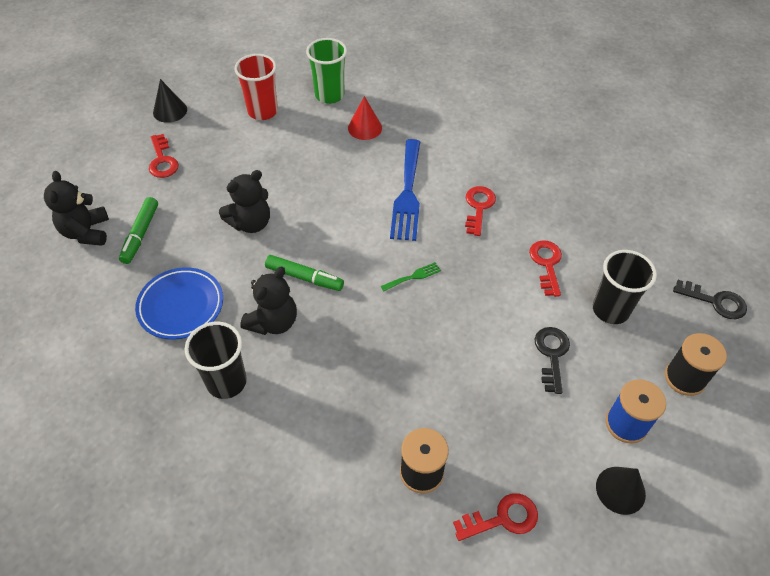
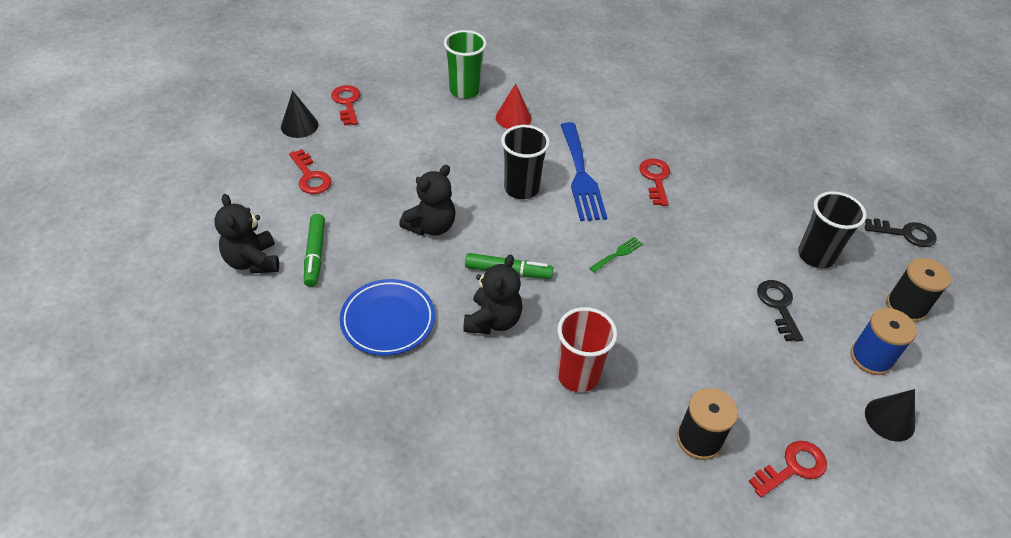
camera: 15 degrees left, 5 degrees down
black cup [185,322,247,399] -> black cup moved to [501,125,550,199]
red cup [234,54,278,120] -> red cup moved to [557,307,617,392]
red key [529,240,562,297] -> red key moved to [331,85,360,126]

